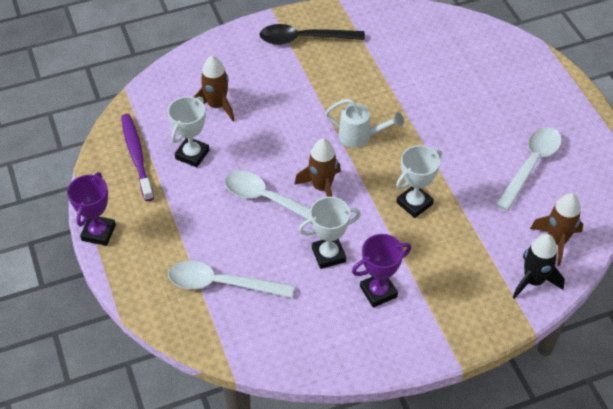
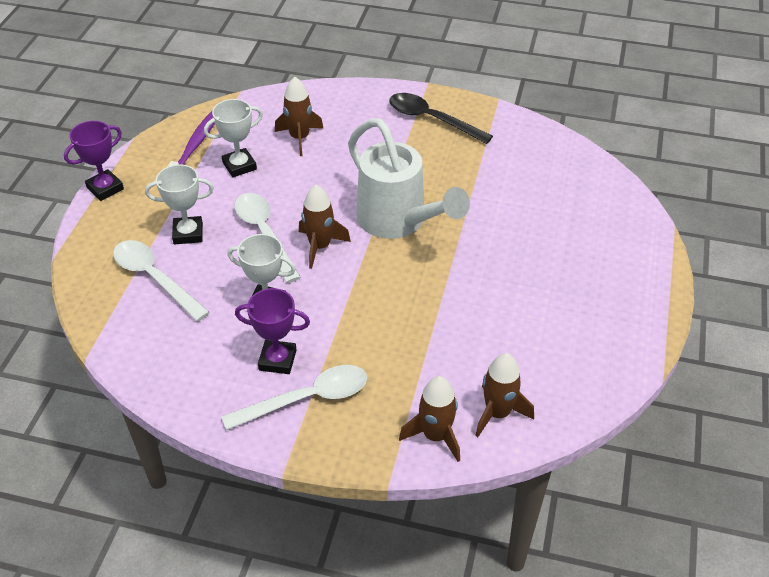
camera: 35 degrees right, 5 degrees down
white watering can [325,98,404,148] -> white watering can [348,118,470,239], size x1.92
white trophy [396,145,442,218] -> white trophy moved to [145,165,214,245]
white spoon [495,127,562,211] -> white spoon moved to [221,365,367,430]
black rocket [513,234,565,299] -> brown rocket [399,376,460,462]

